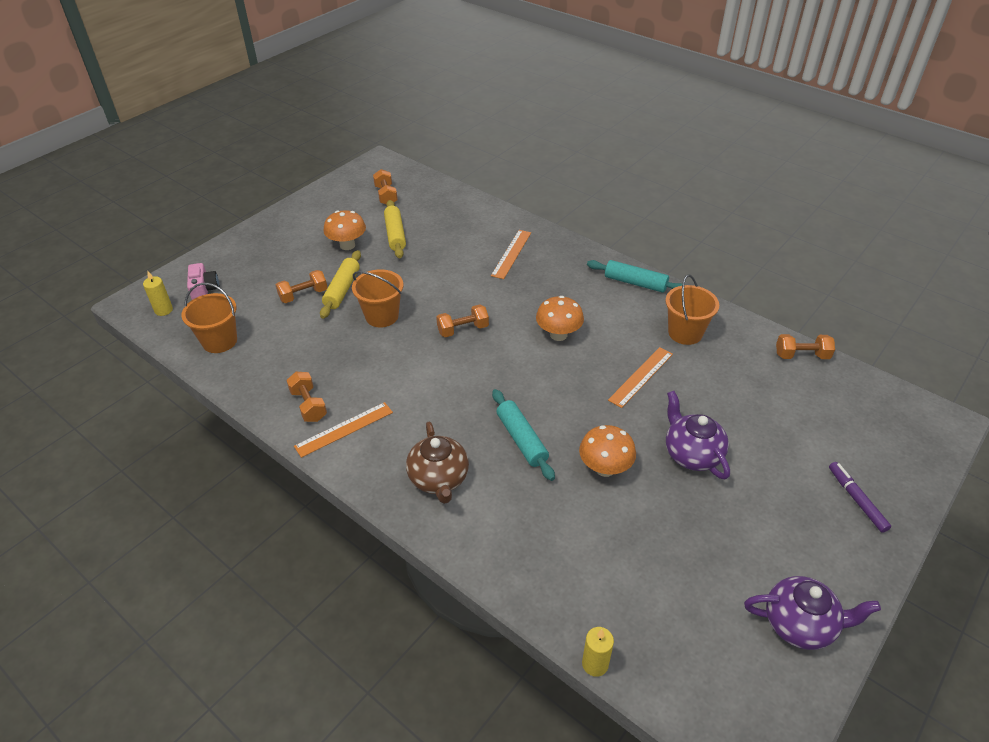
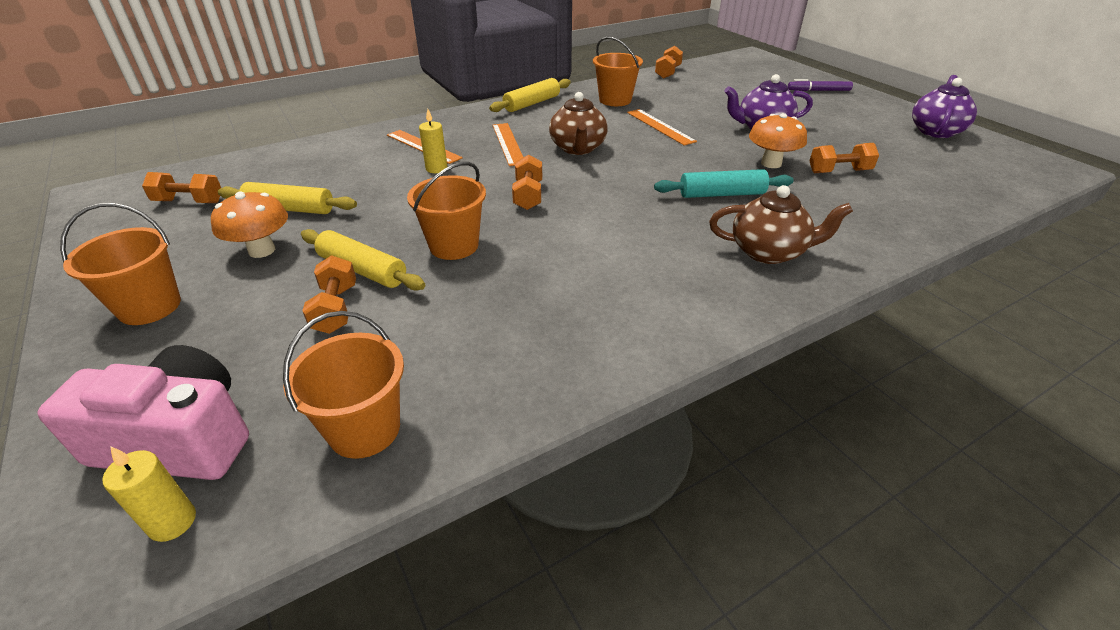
camera: 70 degrees left, 5 degrees down
pink camera [187,263,219,300] -> pink camera [37,345,249,480], size x1.78
orange dumbbell [286,372,327,422] -> orange dumbbell moved to [810,143,879,173]
orange ruler [294,402,393,458] -> orange ruler moved to [492,123,523,166]
orange mushroom [536,296,584,341] -> brown teapot [549,92,608,155]
yellow candle [582,627,614,677] -> yellow candle moved to [419,109,448,173]
turquoise rolling pin [587,260,682,293] -> yellow rolling pin [489,78,571,112]
none -> orange bucket [60,203,181,325]

